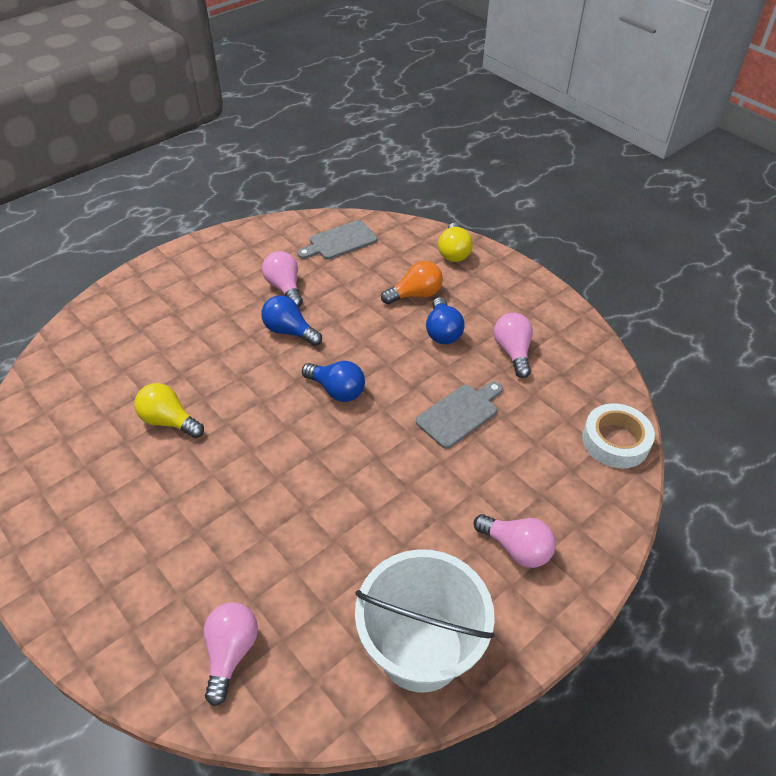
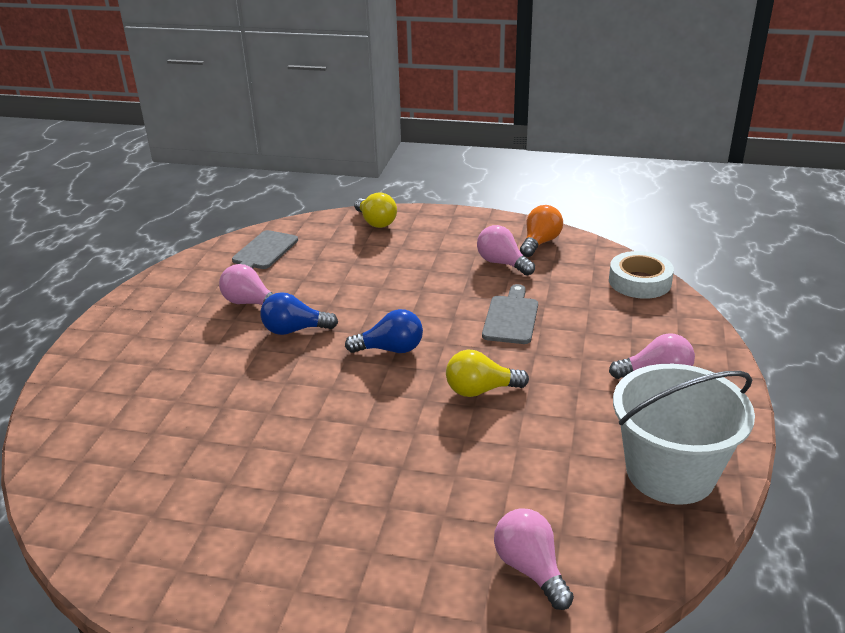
camera: 35 degrees left, 15 degrees down
yellow light bulb [135,383,204,438] -> yellow light bulb moved to [446,350,529,397]
orange light bulb [381,261,443,304] -> orange light bulb moved to [520,205,563,257]
blue light bulb [426,297,465,344] -> none

